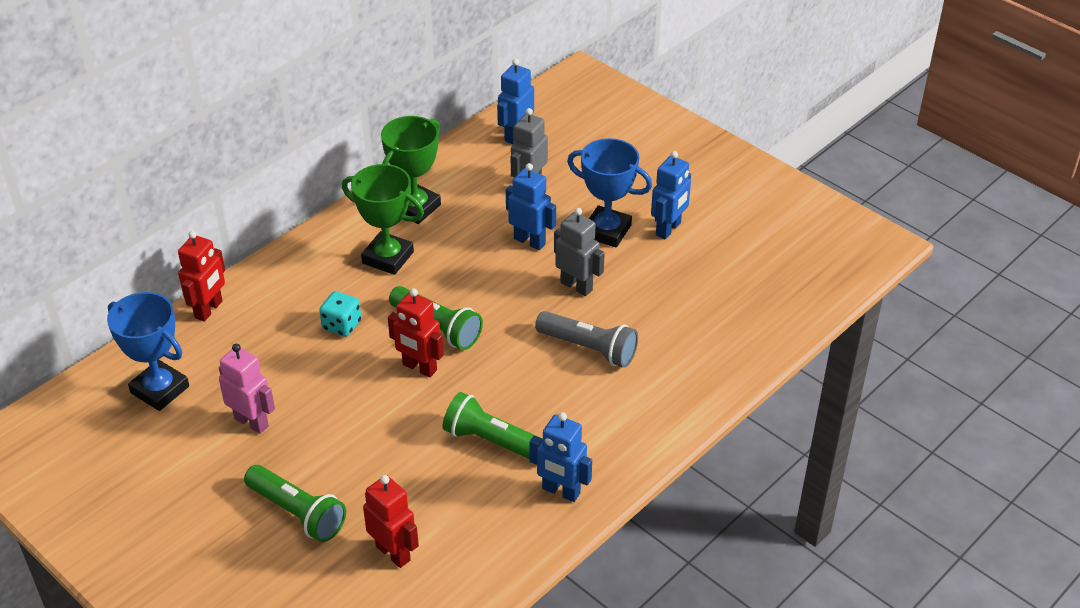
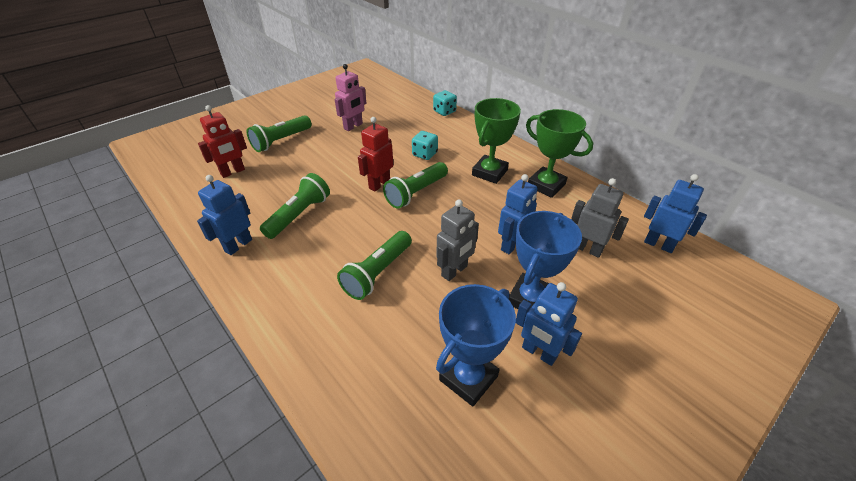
camera: 95 degrees right, 0 degrees up
blue trophy [107,292,189,411] -> blue trophy moved to [436,284,516,406]
red robot [178,231,225,321] -> turquoise dice [433,90,457,116]
grey flashlight [535,311,638,368] -> green flashlight [337,231,412,300]

